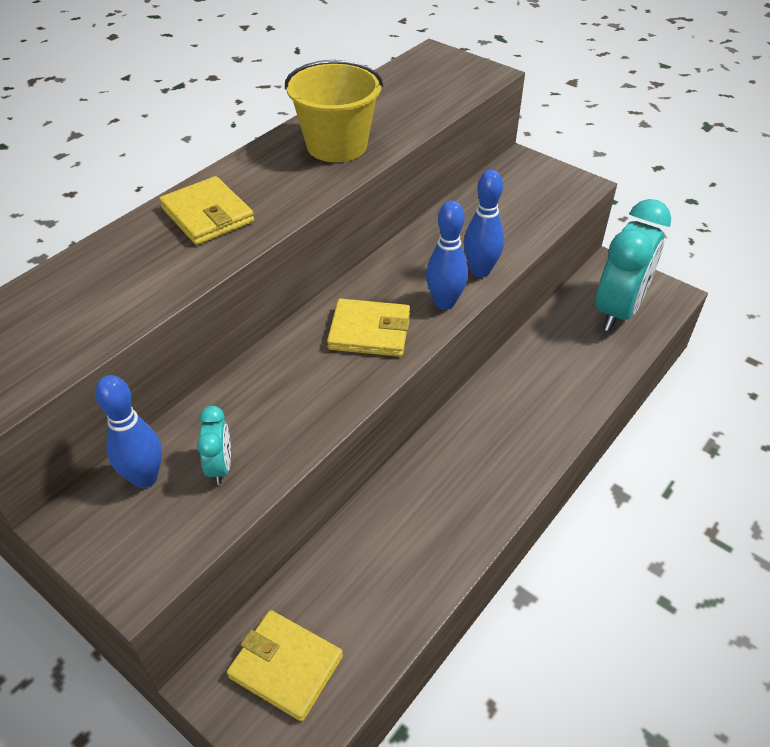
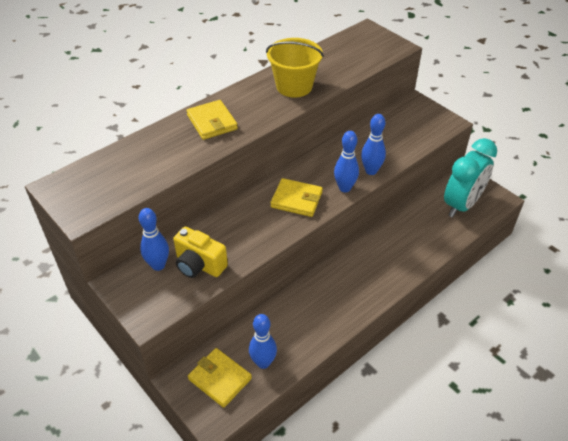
camera: 10 degrees right, 0 degrees up
turquoise clock [197,406,231,485] -> yellow camera [173,227,228,278]
none -> blue bowling pin [249,314,277,369]

